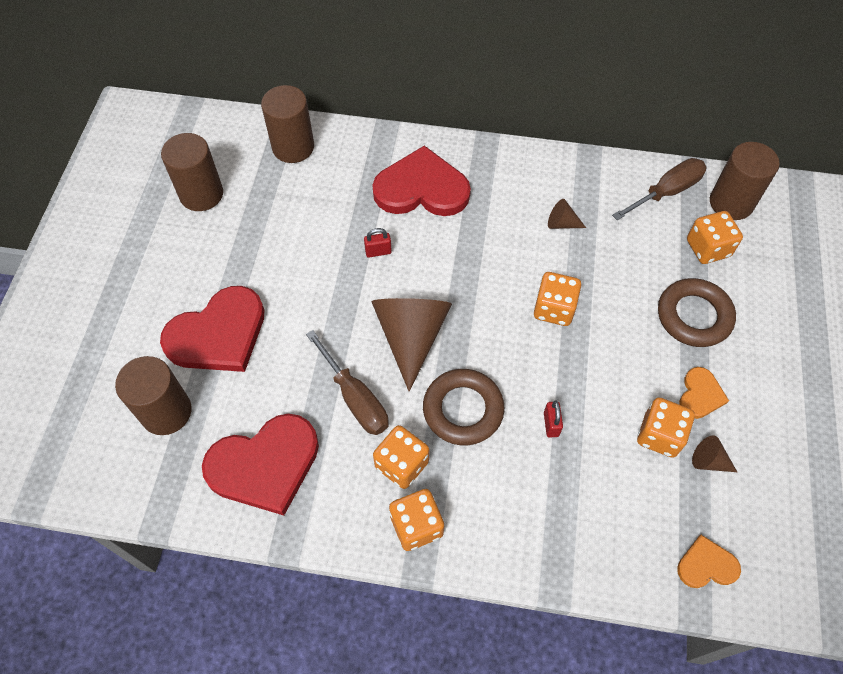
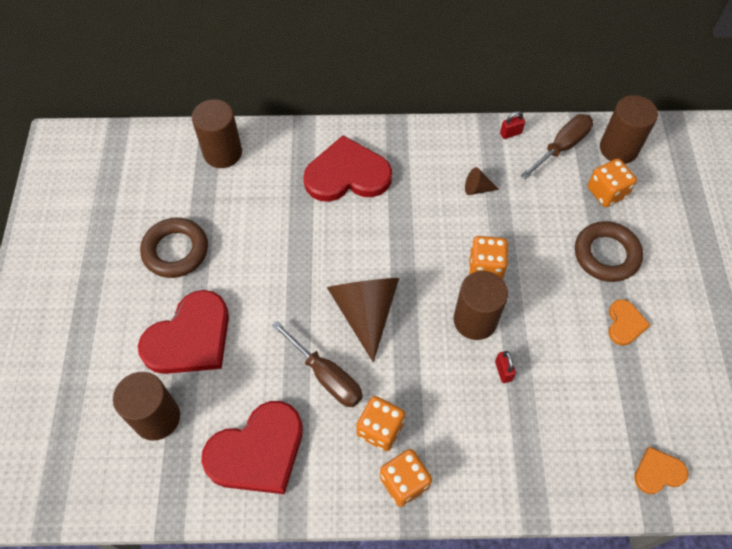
camera: 10 degrees left, 0 degrees up
brown cylinder [161,133,223,211] -> brown cylinder moved to [454,271,508,340]
red padlock [364,228,392,258] -> red padlock moved to [500,111,525,139]
brown ring [423,369,505,445] -> brown ring moved to [140,218,208,278]
orange dice [637,397,695,458] -> none
brown cone [692,436,737,472] -> none

